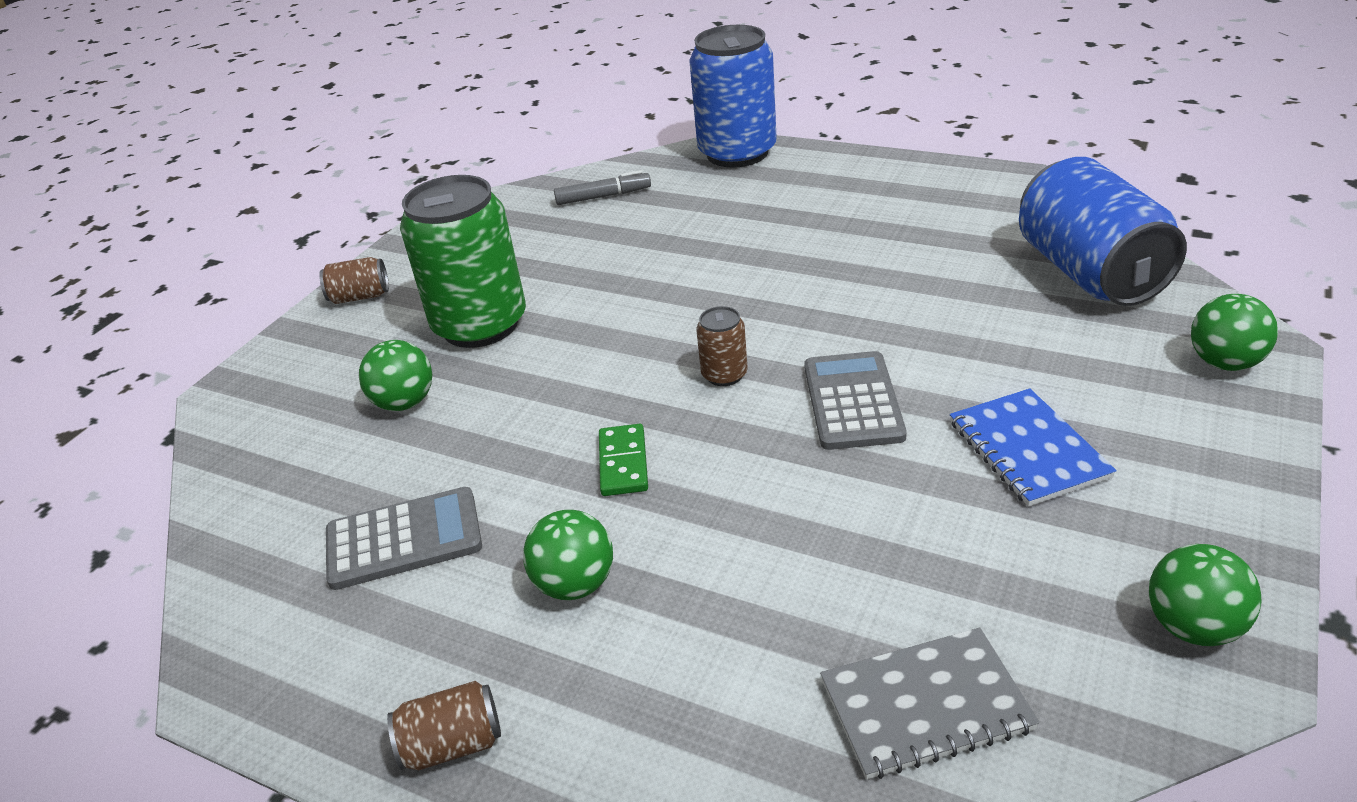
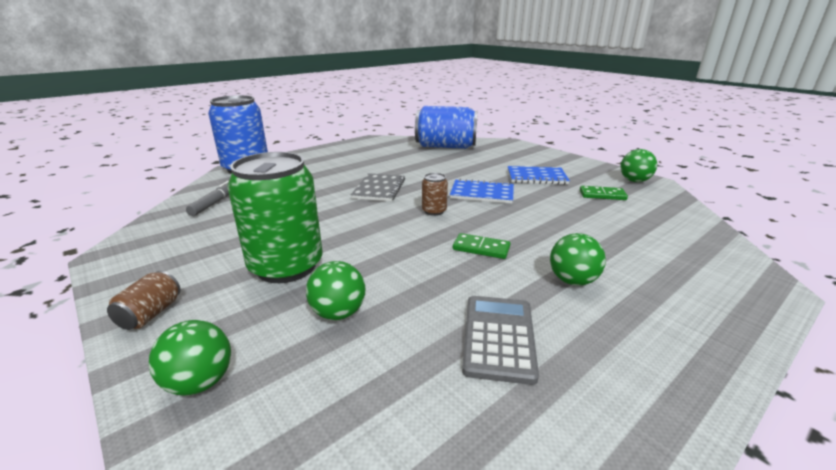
camera: 70 degrees left, 10 degrees down
brown can [387,681,501,770] -> none
grey calculator [804,351,907,450] -> blue notebook [450,179,514,204]
grey notebook [820,628,1039,779] -> grey notebook moved to [351,173,405,201]
green ball [1191,294,1278,371] -> green ball moved to [149,320,231,396]
none -> green domino [580,186,628,200]

